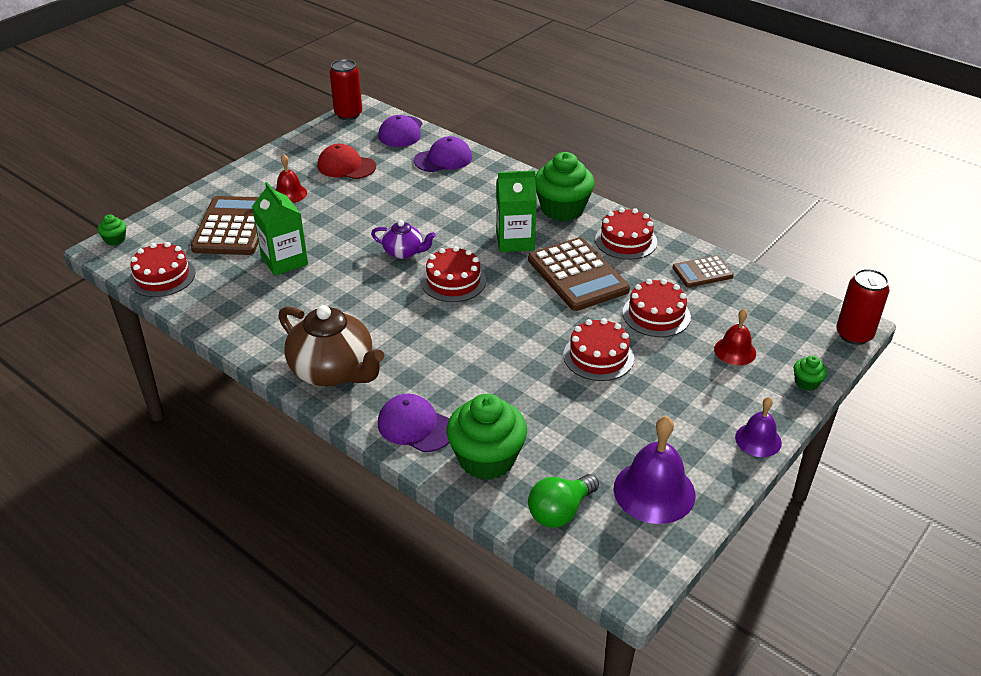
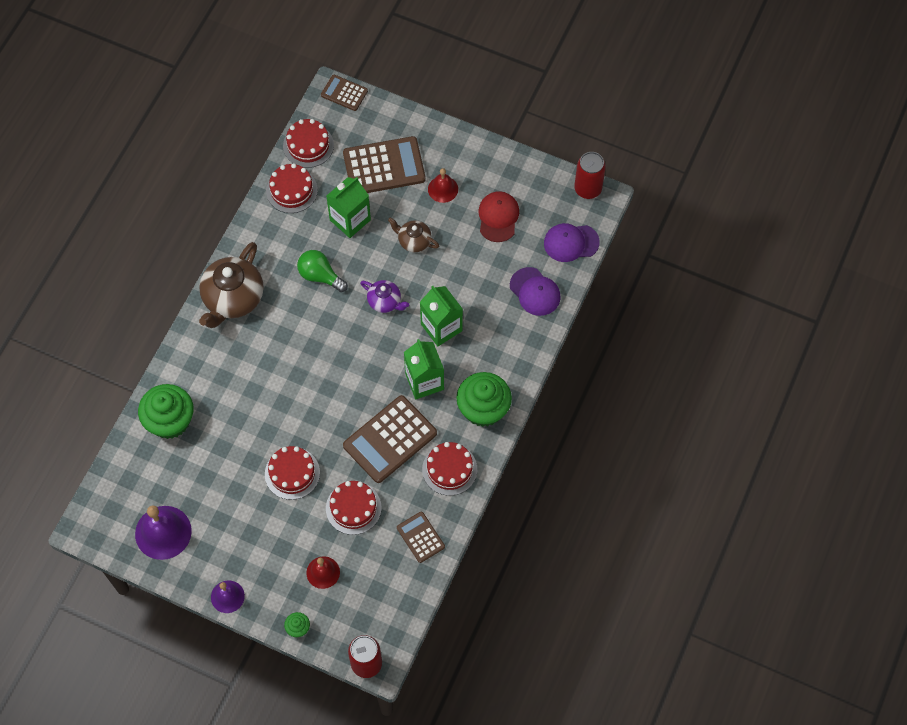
camera: 75 degrees right, 25 degrees up
green cupcake [97,214,126,246] -> brown calculator [321,75,368,111]
purple teapot [371,220,436,259] -> purple teapot turned 60 degrees counterclockwise [360,280,409,313]
purple cap [378,394,450,452] -> none
red cake [421,246,486,302] -> red cake moved to [266,163,318,213]
green light bulb [528,474,599,528] -> green light bulb moved to [297,250,348,292]
none -> brown teapot [388,217,439,252]
none -> green carton [420,286,463,346]

